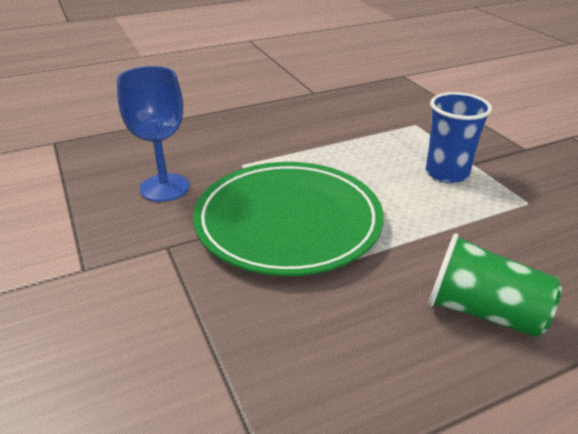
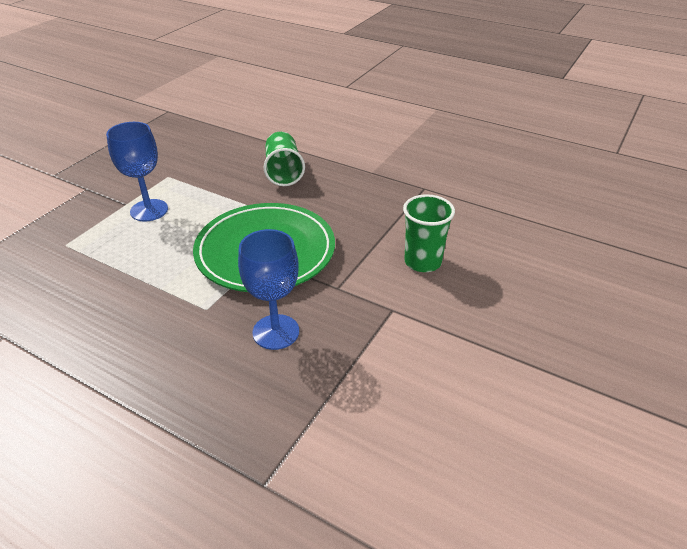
camera: 125 degrees left, 5 degrees up
blue cup [426,92,492,183] -> blue goblet [106,122,168,221]
none -> green cup [403,194,455,272]

